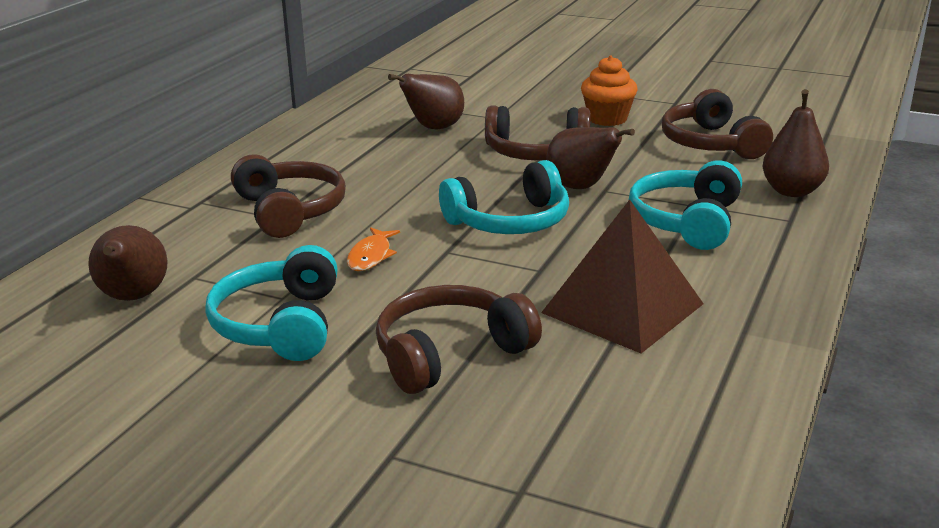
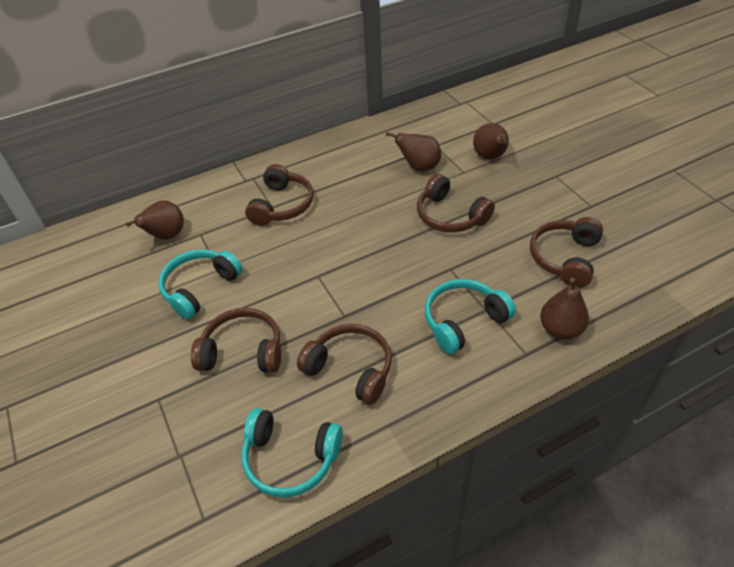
camera: 40 degrees right, 20 degrees up
orange fish [347,227,400,271] -> none
turquoise headphones [439,160,569,234] -> turquoise headphones moved to [241,408,343,498]
brown pyramid [541,200,704,353] -> brown headphones [297,324,392,405]
brown pear [547,127,635,189] -> brown pear moved to [473,123,509,160]
orange cupcake [581,56,638,126] -> none

